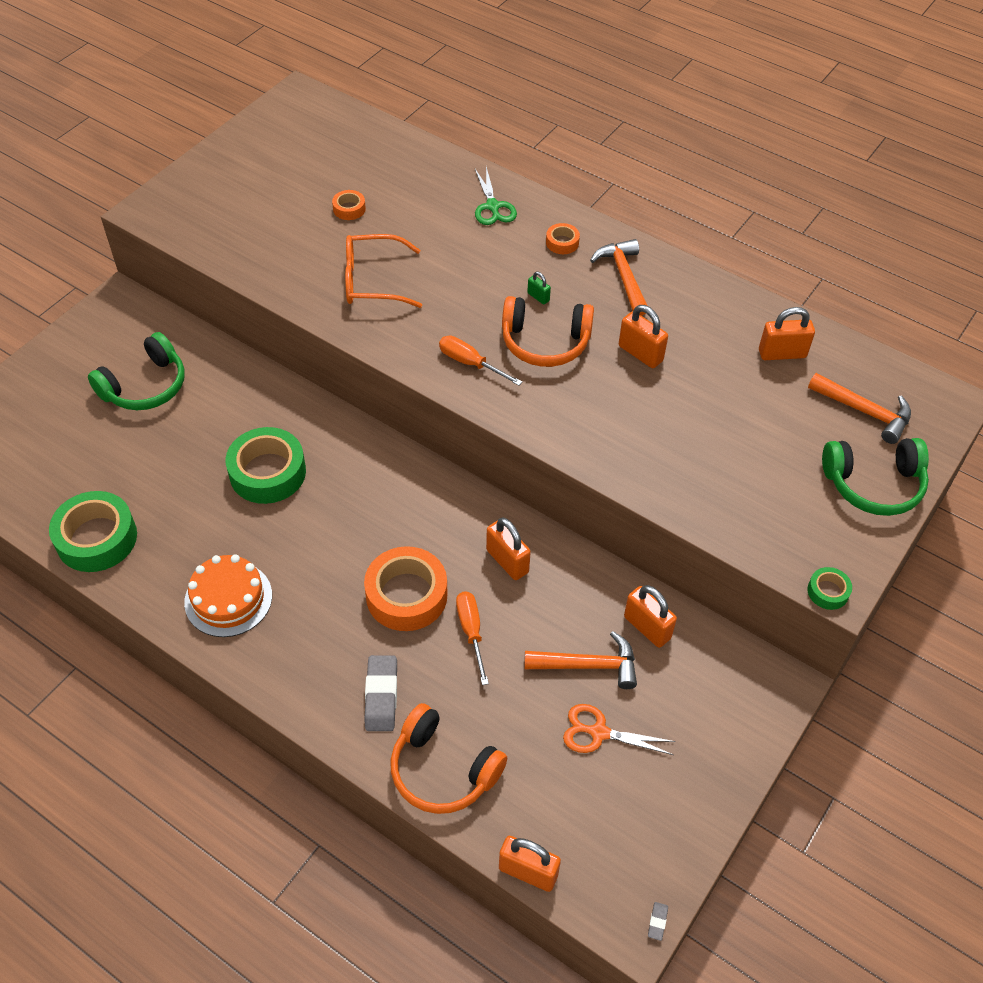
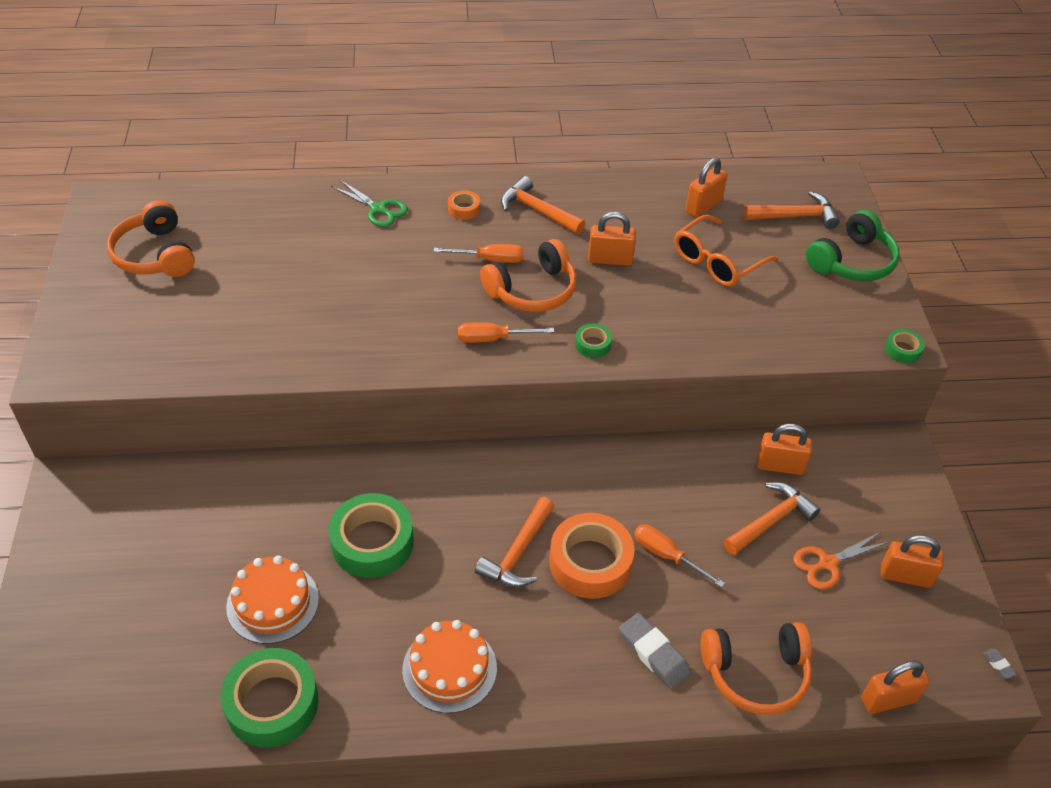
camera: 40 degrees left, 5 degrees down
green headphones [88,332,185,410] -> none
orange tape [332,190,366,220] -> none
orange glasses [345,234,422,308] -> orange glasses moved to [674,215,779,287]
orange padlock [486,517,531,580] -> orange padlock moved to [881,535,944,588]
green padlock [527,272,551,305] -> orange screwdriver [434,244,524,263]
none -> orange headphones [107,200,195,277]
none -> orange cake [226,556,319,644]
none -> orange hammer [475,497,554,587]
none -> green tape [575,323,612,358]

